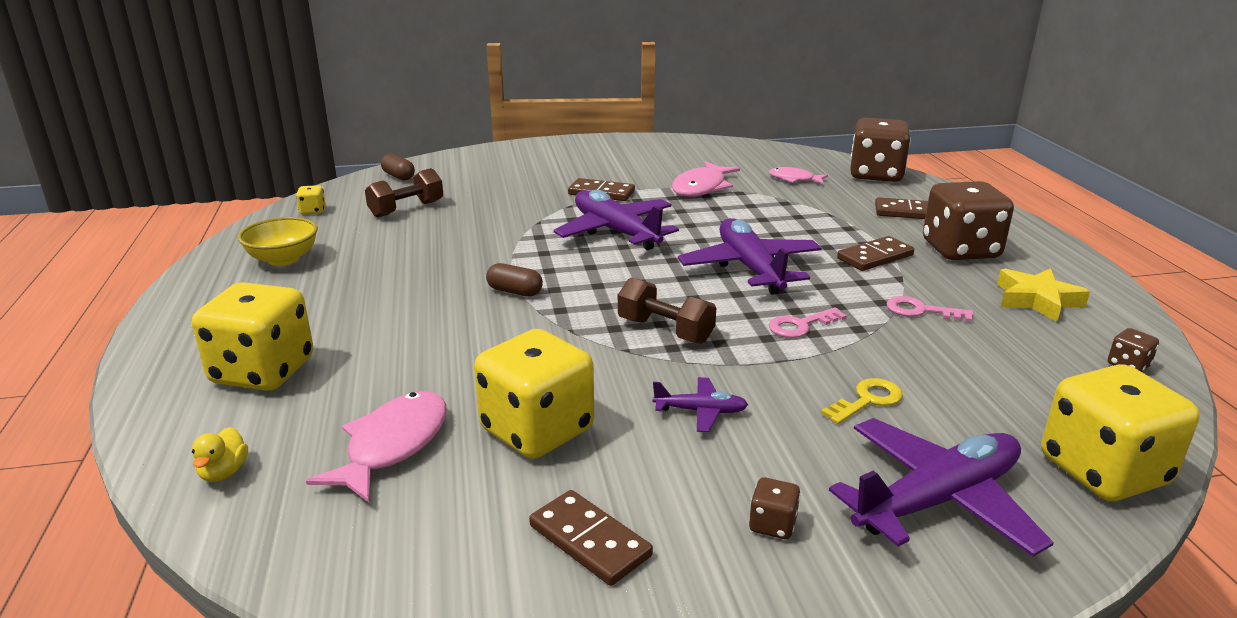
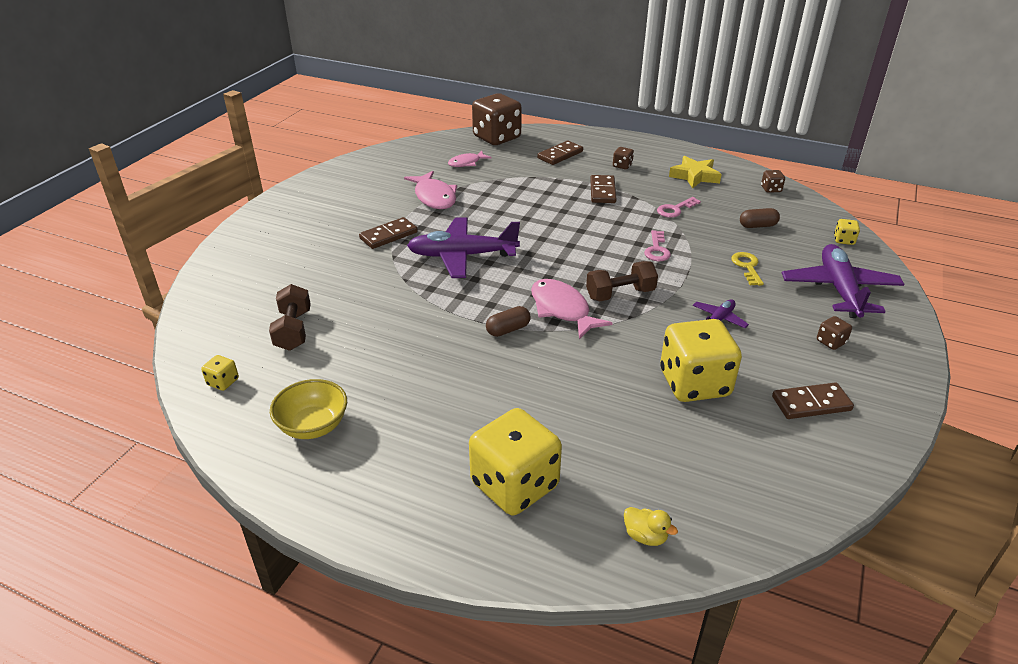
camera: 55 degrees left, 10 degrees up
pink fish [306,391,447,503] -> pink fish moved to [531,279,613,339]
brown capsule [381,154,415,180] -> brown capsule moved to [740,208,780,228]
purple plane [678,218,822,295] -> none
brown dice [923,181,1014,260] -> brown dice [613,147,634,169], size x0.41
yellow dice [1041,364,1200,501] -> yellow dice [834,219,860,245], size x0.41

